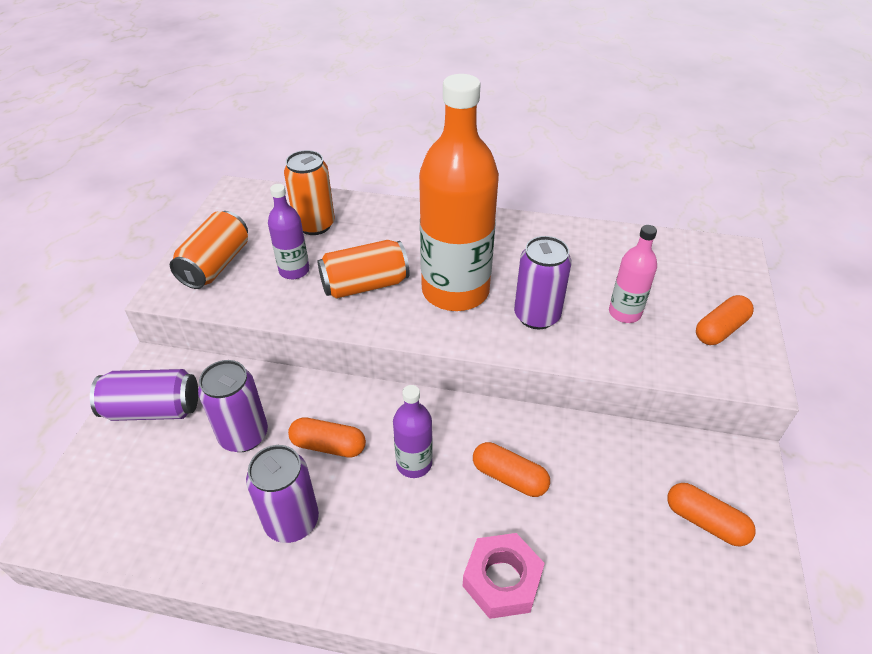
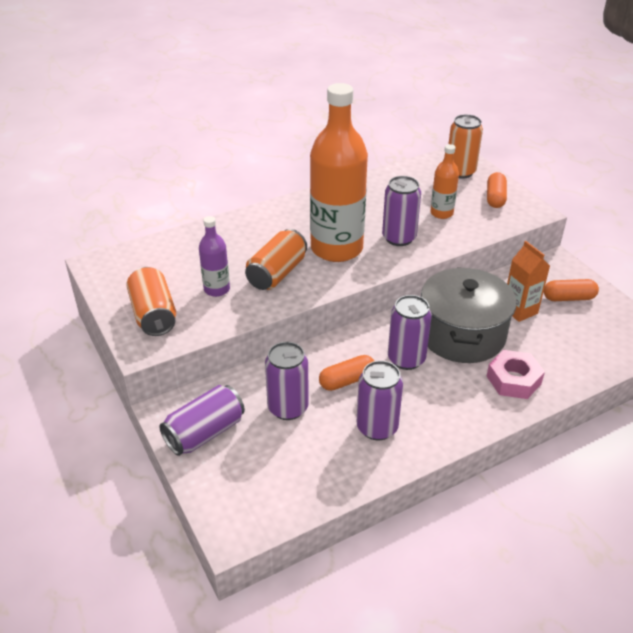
camera: 40 degrees left, 5 degrees down
orange can [284,150,335,235] -> orange can moved to [449,114,483,179]
purple bottle [393,385,433,478] -> purple can [388,295,432,370]
orange capsule [473,442,550,497] -> grey pot [421,267,517,363]
pink bottle [609,225,657,323] -> orange bottle [430,144,459,219]
none -> orange carton [507,241,550,322]

